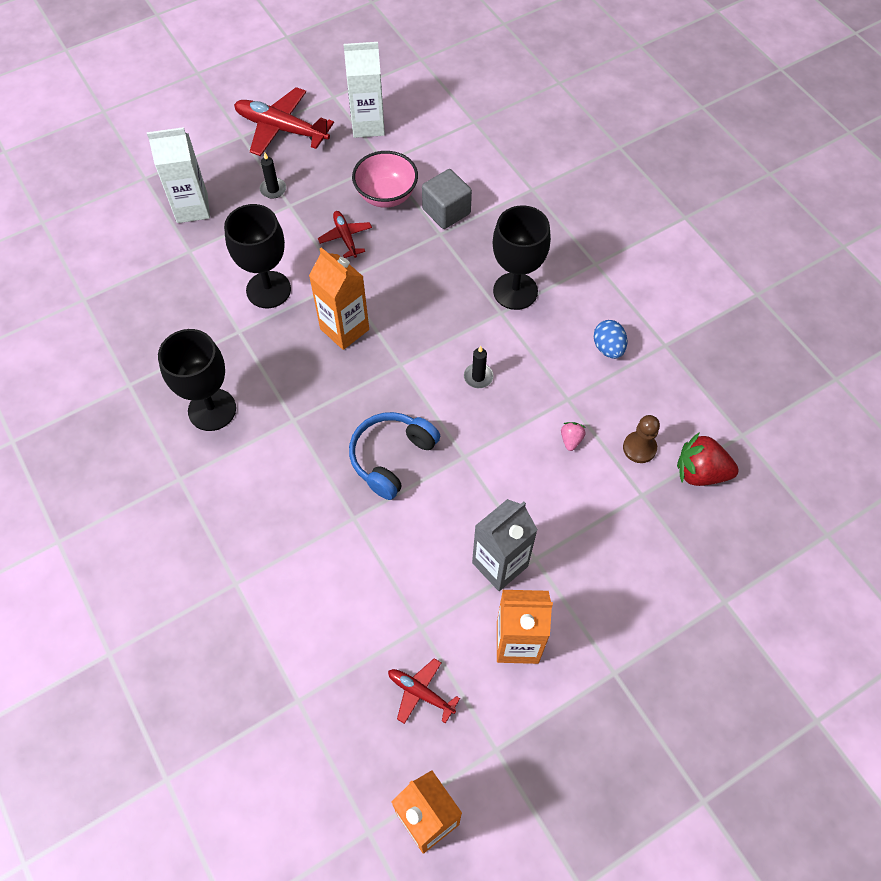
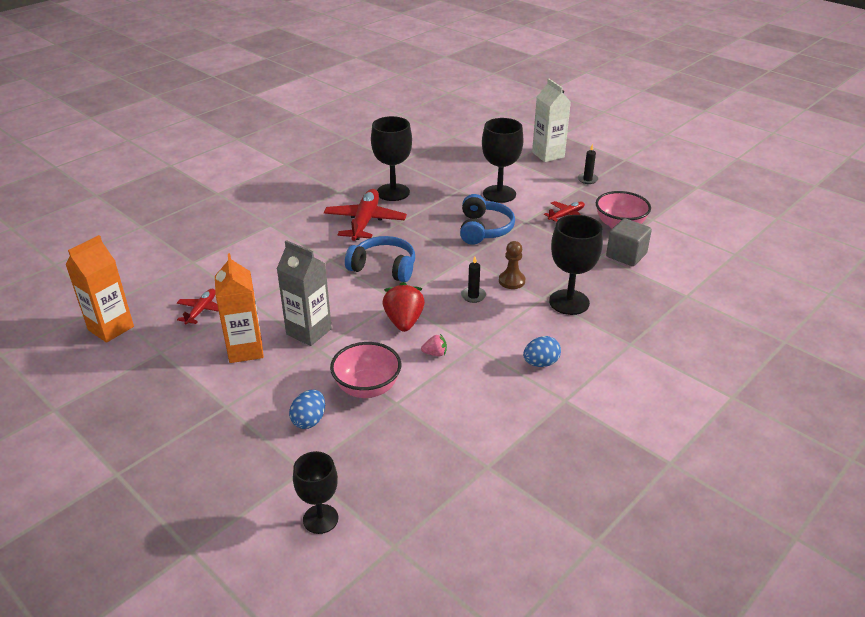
camera: 75 degrees right, 25 degrees down
red plane [234,87,334,156] -> red plane moved to [324,189,407,241]
orange carton [309,247,369,350] -> blue headphones [460,194,515,245]
white carton [344,42,385,138] -> none
brown pawn [623,415,660,463] -> brown pawn moved to [499,241,525,289]
red strawberry [677,432,739,486] -> red strawberry moved to [383,282,425,332]
none -> blue egg [289,390,325,429]
none -> black goblet [293,451,338,534]
none -> pink bowl [330,342,401,398]

